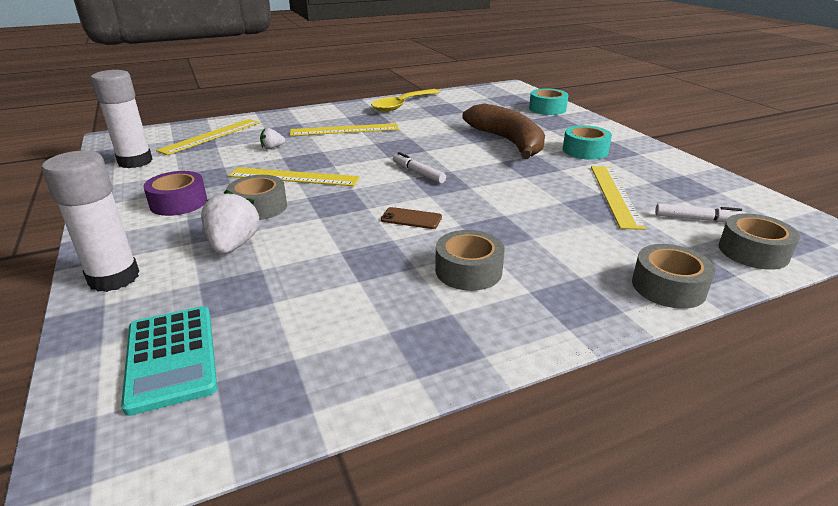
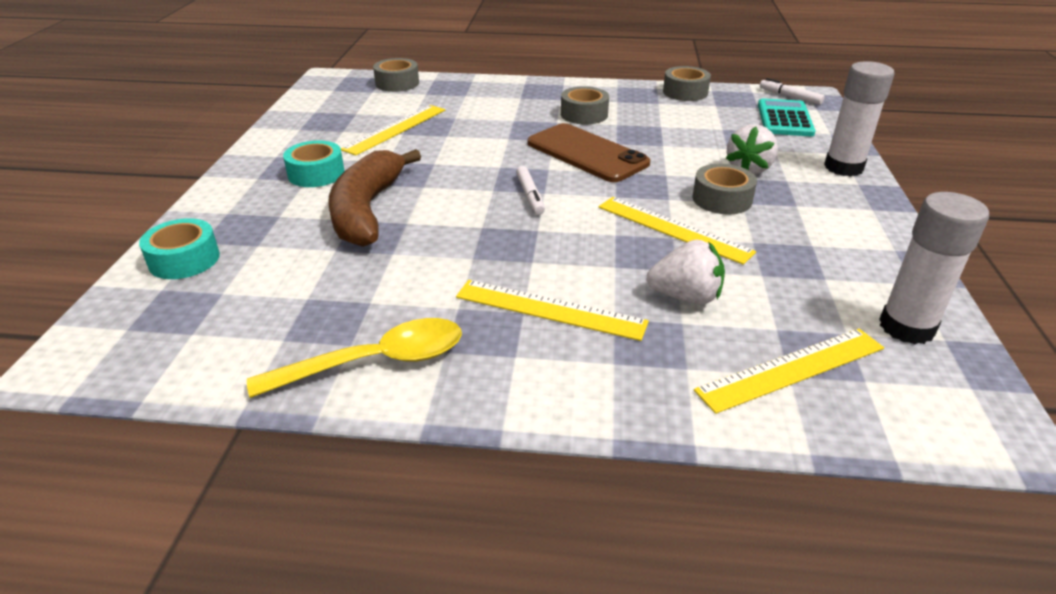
camera: 150 degrees left, 5 degrees up
purple tape [143,171,207,216] -> none
white strawberry [260,128,285,149] -> white strawberry [646,240,725,305], size x1.88
brown phone [381,207,442,229] -> brown phone [528,123,651,182], size x2.29
grey tape [632,244,715,309] -> grey tape moved to [663,66,711,101]
white marker [655,203,746,222] -> white marker moved to [760,78,825,105]

